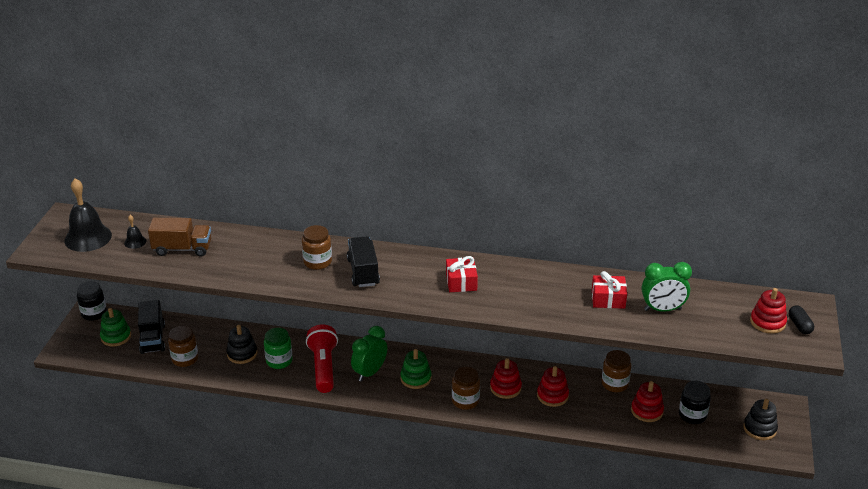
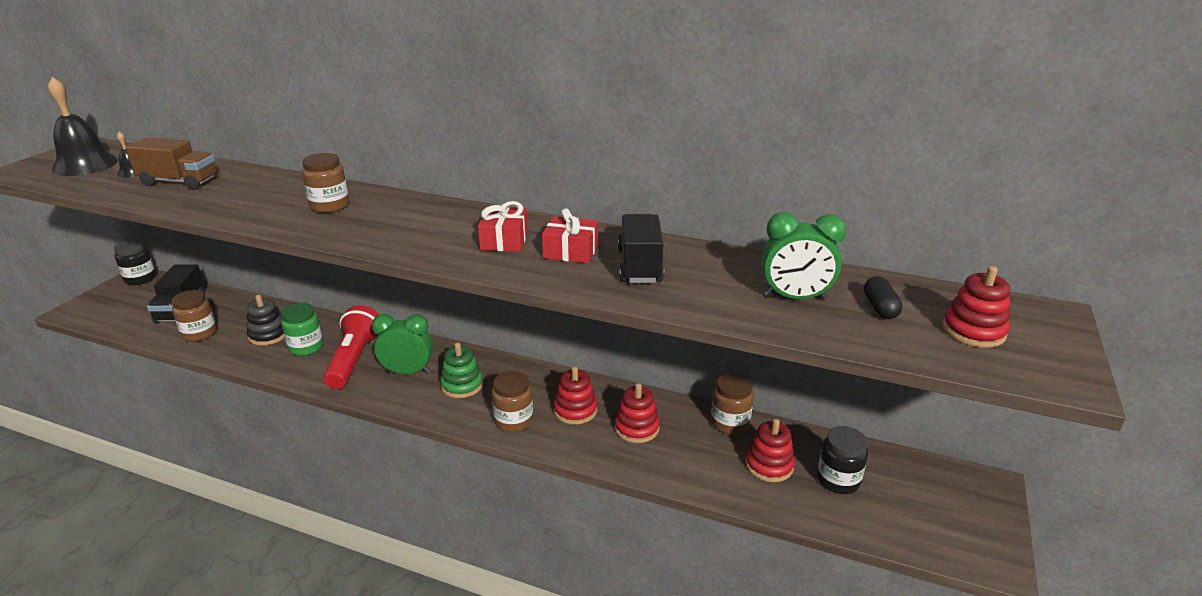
camera: 10 degrees right, 5 degrees down
green stacking toy [100,308,131,347] -> none
black truck [347,236,380,287] -> black truck moved to [618,214,664,283]
green clock [351,326,387,382] -> green clock turned 45 degrees clockwise [372,314,433,374]
red gift [592,271,627,309] -> red gift moved to [542,208,598,263]
black stacking toy [743,399,778,440] -> none
black capsule [789,305,814,334] -> black capsule moved to [864,276,902,319]

